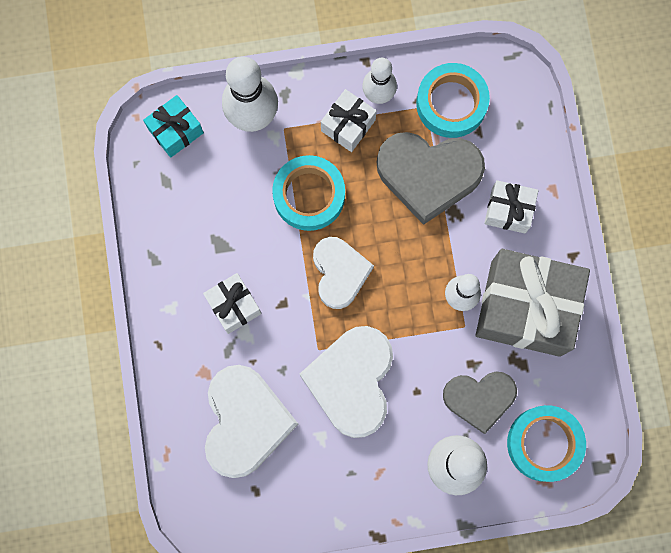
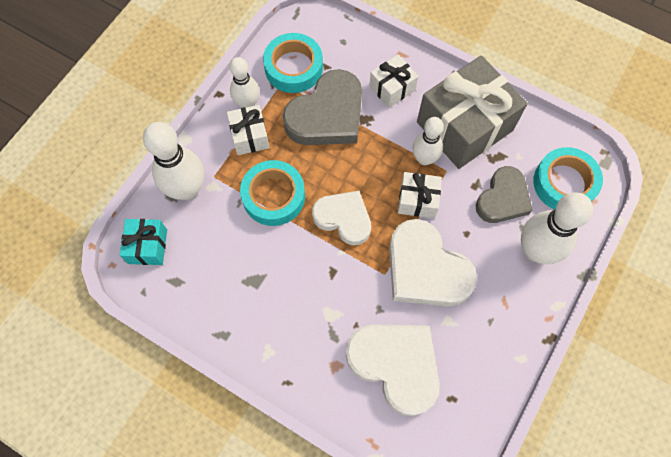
camera: 50 degrees left, 10 degrees down
white gift [203,273,262,334] -> white gift moved to [398,172,442,219]

